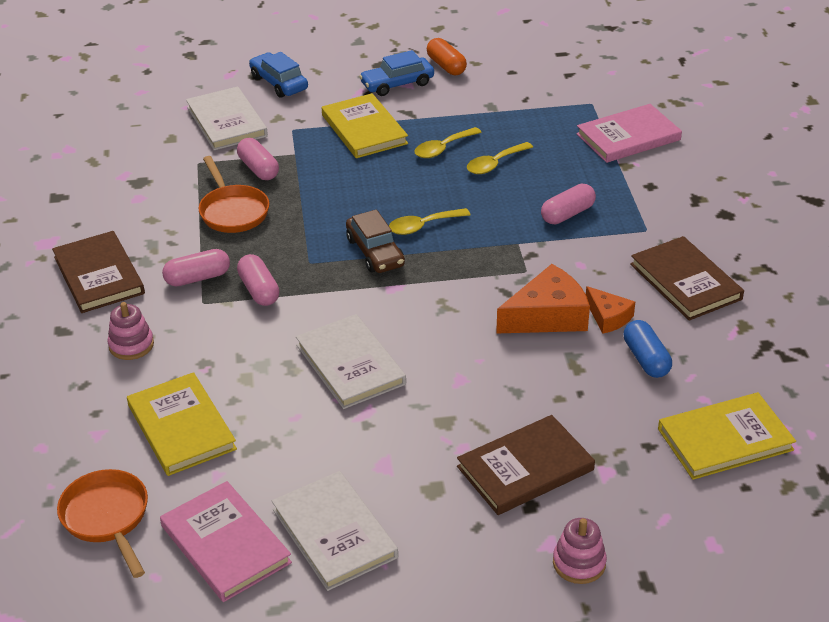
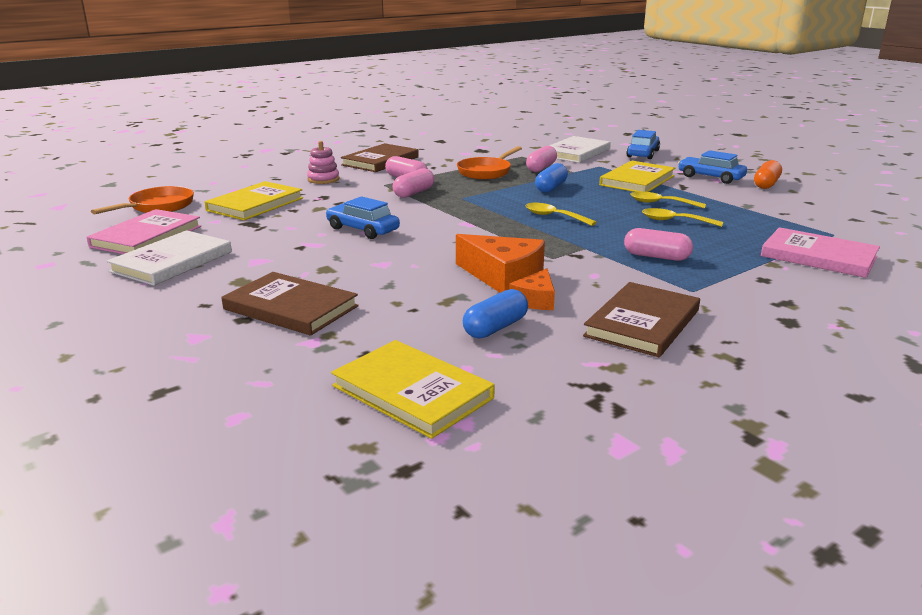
camera: 60 degrees right, 15 degrees down
white book [296,314,406,409] -> blue car [326,196,400,239]
brown car [346,209,405,273] -> none
pink stacking toy [553,518,607,584] -> none
none -> blue capsule [535,163,568,193]

